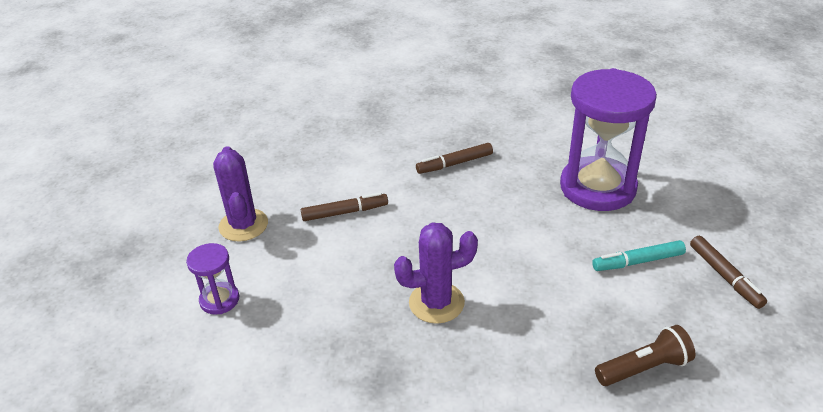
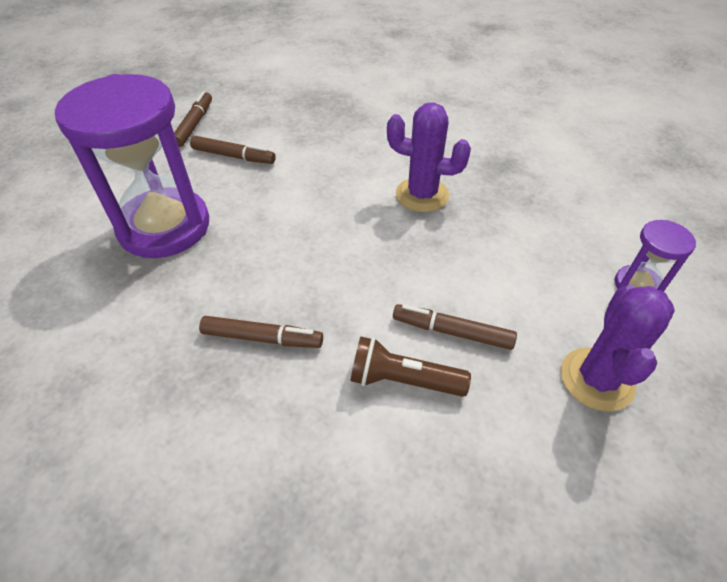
camera: 150 degrees left, 10 degrees up
turquoise marker [592,240,686,271] -> brown marker [190,136,276,164]
brown flashlight [595,325,695,386] -> brown flashlight moved to [350,337,471,397]

